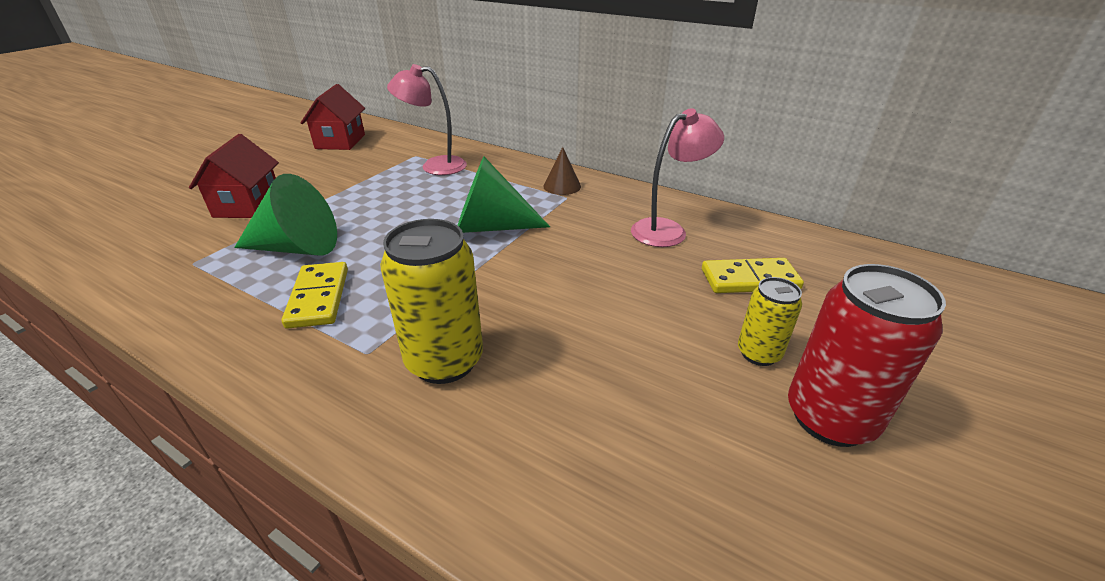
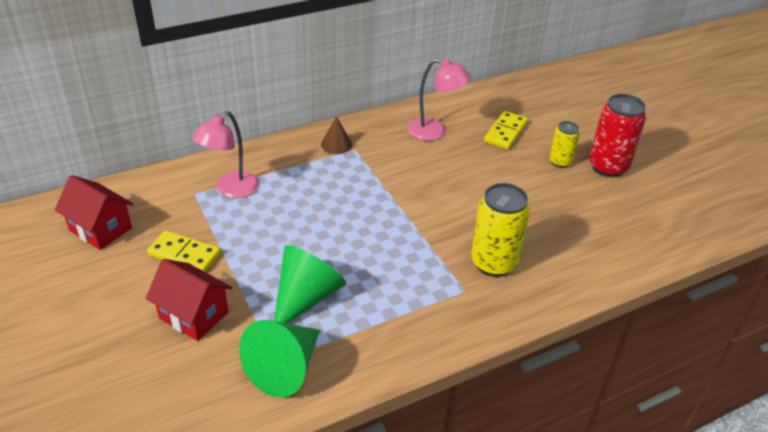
camera: 60 degrees left, 5 degrees up
yellow domino [282,262,348,329] -> yellow domino moved to [147,230,220,272]
green cone [458,157,550,233] -> green cone moved to [239,320,320,397]
pink lamp [631,108,724,247] -> pink lamp turned 105 degrees clockwise [408,58,471,141]

